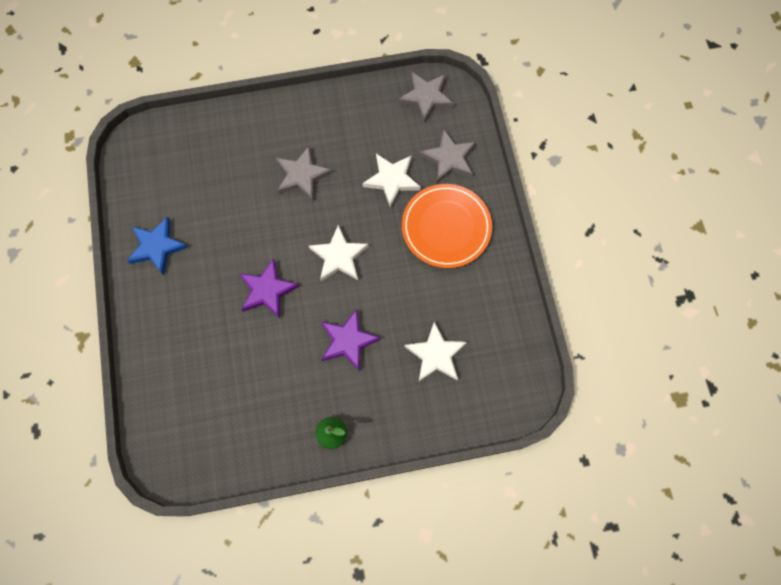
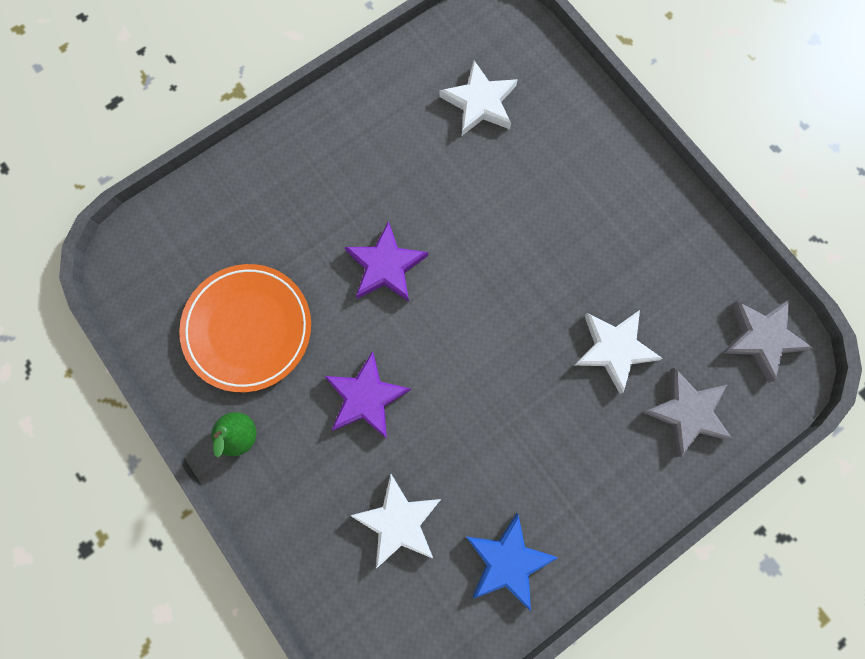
camera: 65 degrees right, 5 degrees up
blue star [127,217,189,275] -> blue star moved to [467,513,557,611]
grey star [276,146,332,201] -> none
white star [309,225,369,281] -> white star moved to [439,61,518,136]
orange plate [402,184,492,268] -> orange plate moved to [179,264,311,392]

